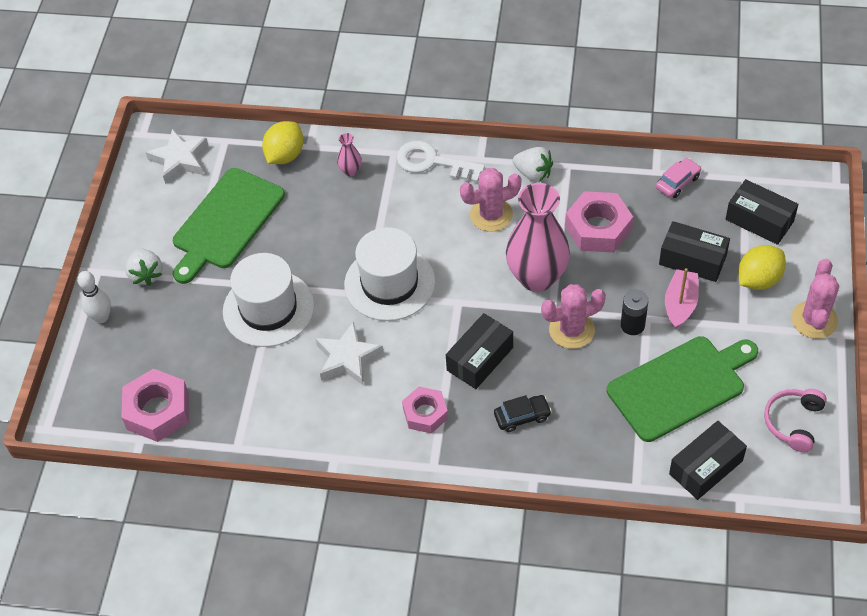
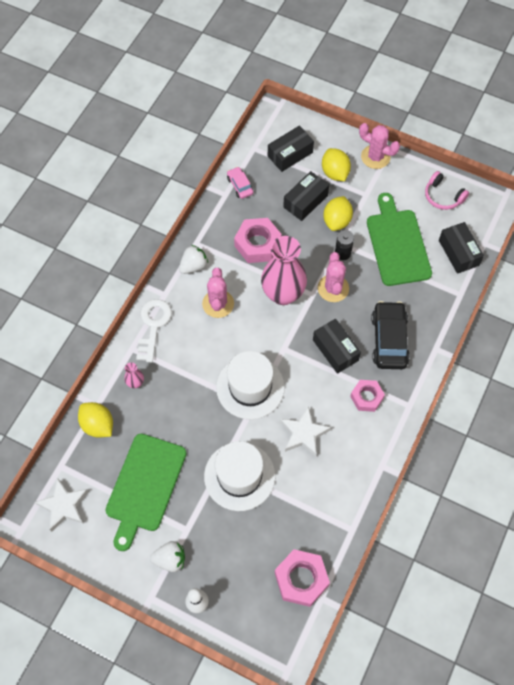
camera: 75 degrees left, 10 degrees up
green cutting board [173,168,285,284] -> green cutting board turned 60 degrees clockwise [105,434,187,551]
white key [396,140,485,182] -> white key turned 150 degrees clockwise [136,299,172,363]
black car [494,395,552,432] -> black car [371,301,410,369], size x1.89
pink boat [665,268,699,329] -> yellow lemon [323,196,353,231]

